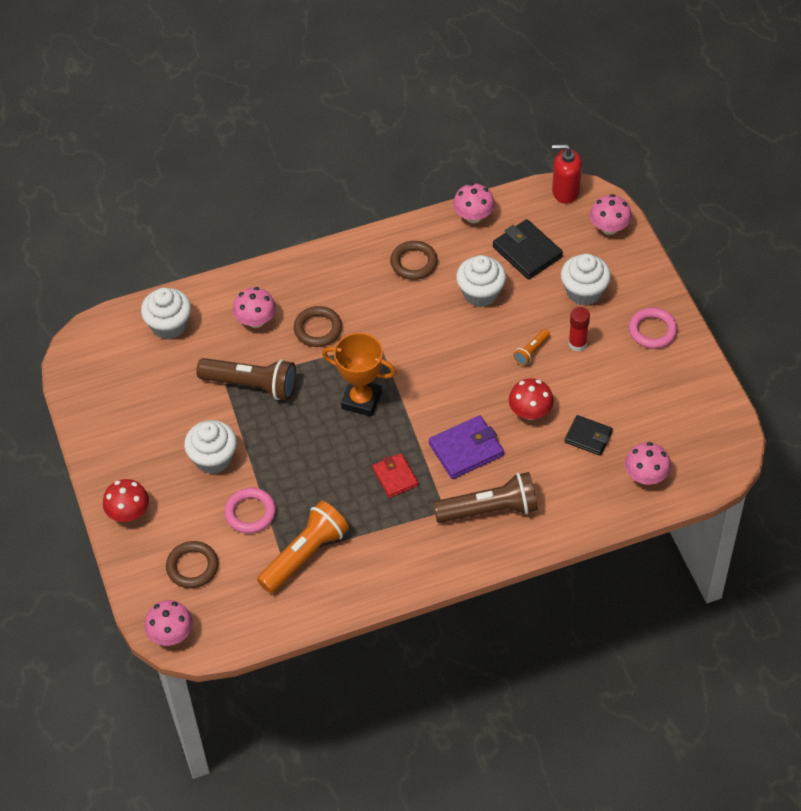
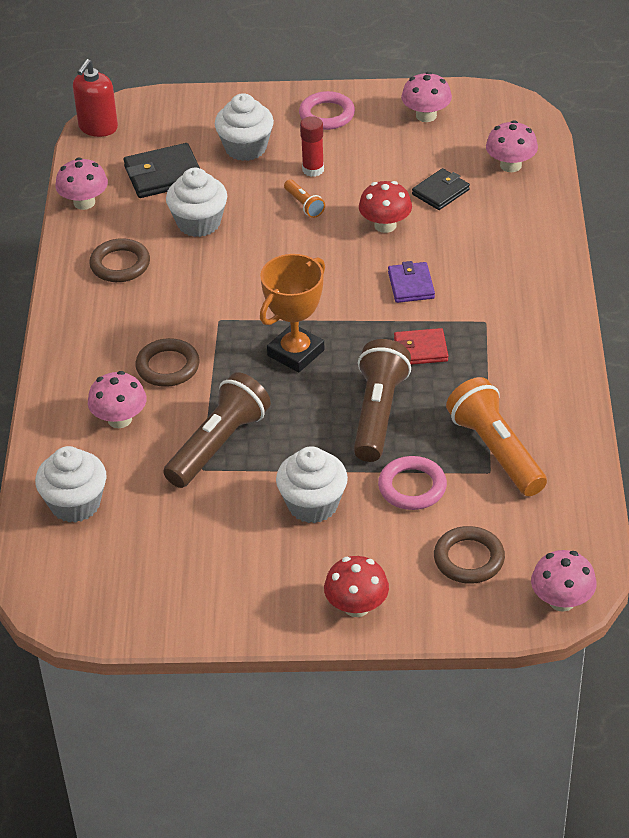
camera: 70 degrees left, 10 degrees down
purple wallet [429,415,504,479] -> purple wallet [388,261,435,303], size x0.66
brown flashlight [433,472,538,523] -> brown flashlight moved to [354,339,411,462]
pink mushroom [590,194,632,235] -> pink mushroom moved to [402,72,452,122]

